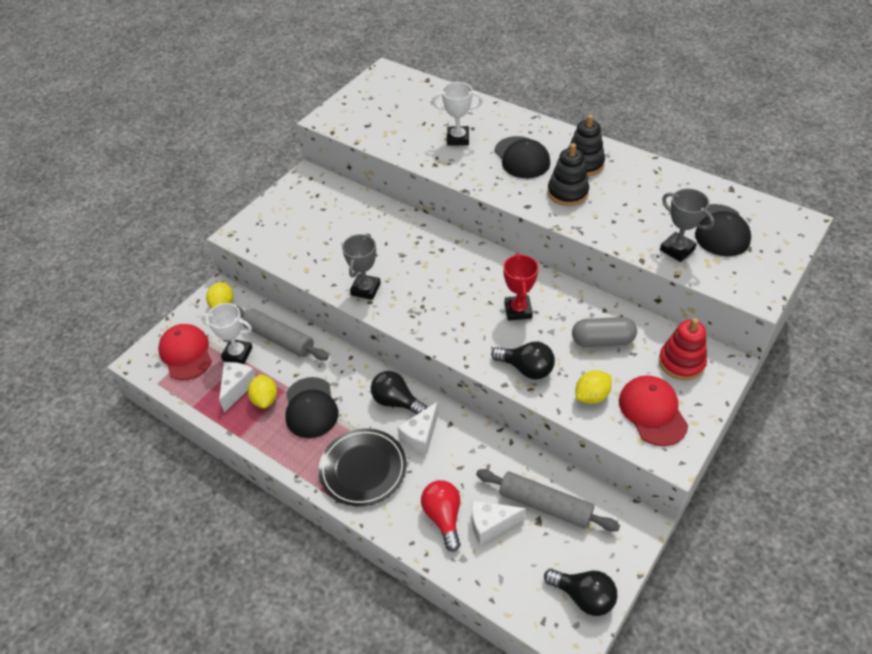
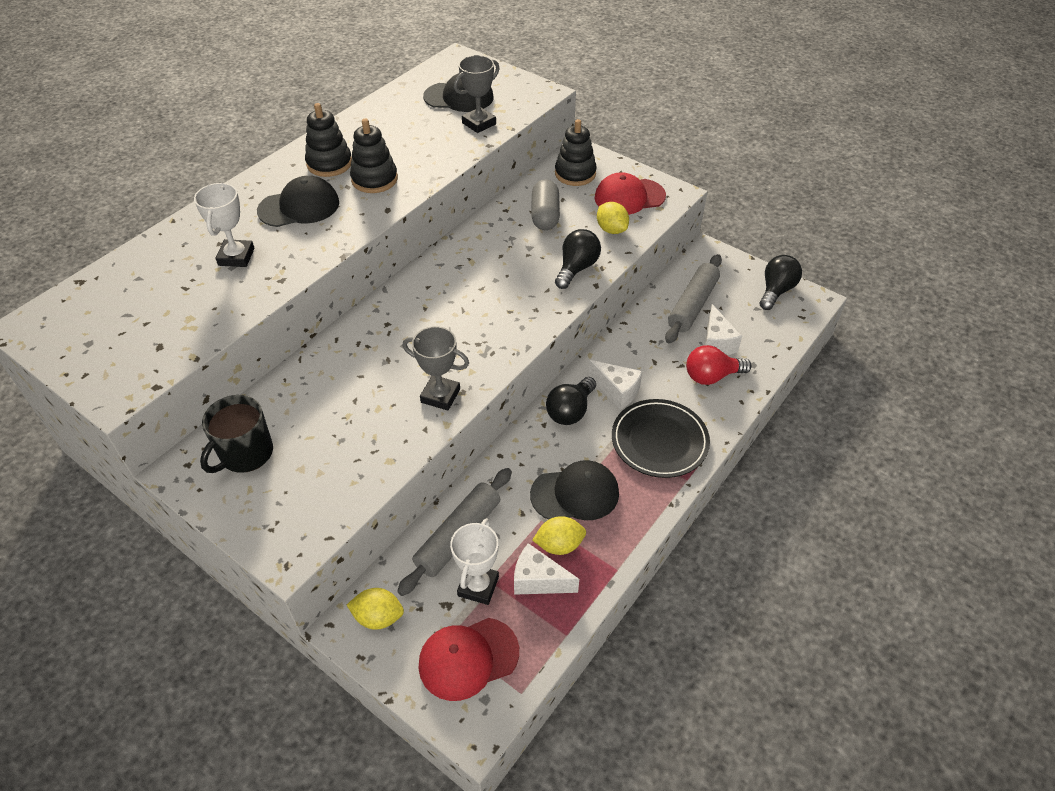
camera: 90 degrees left, 0 degrees up
red trophy [503,253,539,321] -> none
red stacking toy [659,318,707,380] -> black stacking toy [555,119,597,186]
none -> black mug [200,395,273,473]

